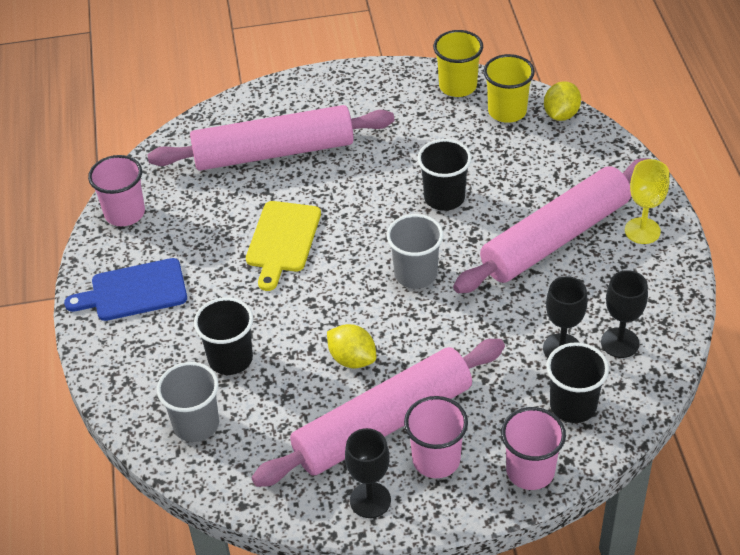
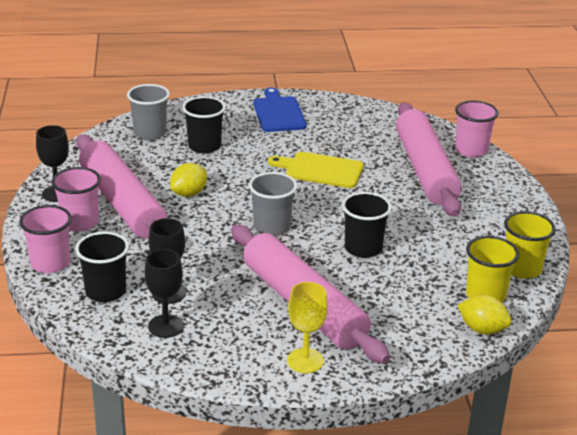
camera: 90 degrees right, 15 degrees down
pink cup [88,155,145,226] -> pink cup moved to [455,100,499,157]

